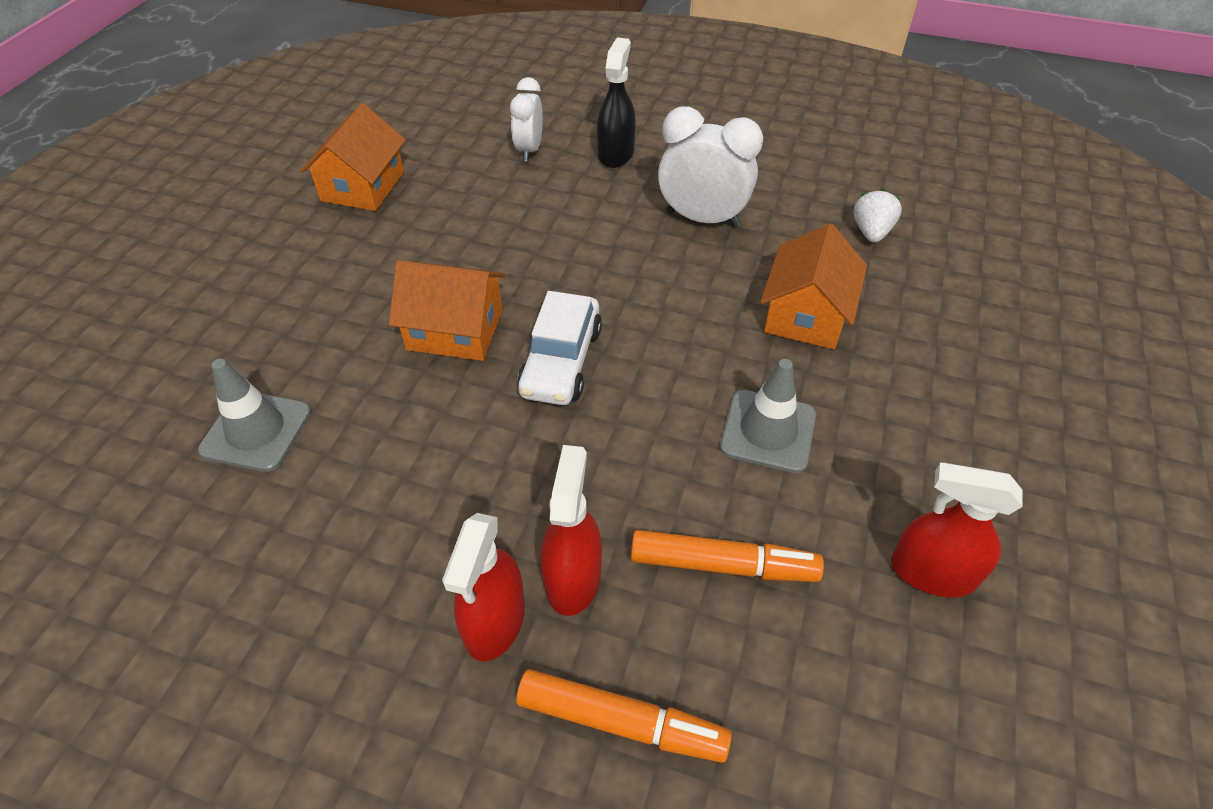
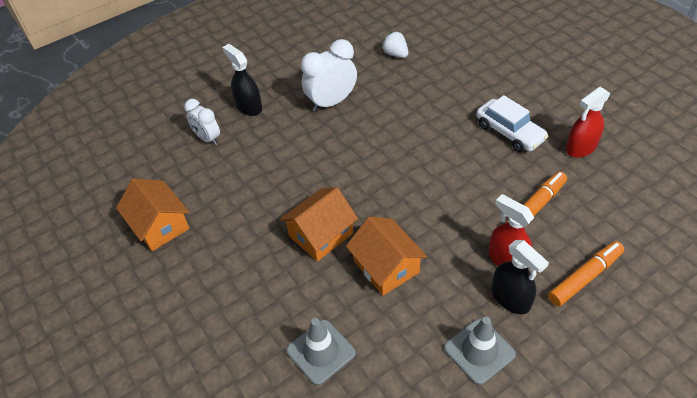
camera: 50 degrees left, 0 degrees up
red spray bottle [442,513,525,661] -> black spray bottle [492,240,549,314]
white car [517,291,602,405] -> white car moved to [476,95,549,152]
grey traffic cone [720,359,816,473] -> grey traffic cone moved to [444,317,516,385]
orange house [760,224,867,349] -> orange house moved to [346,216,427,296]

